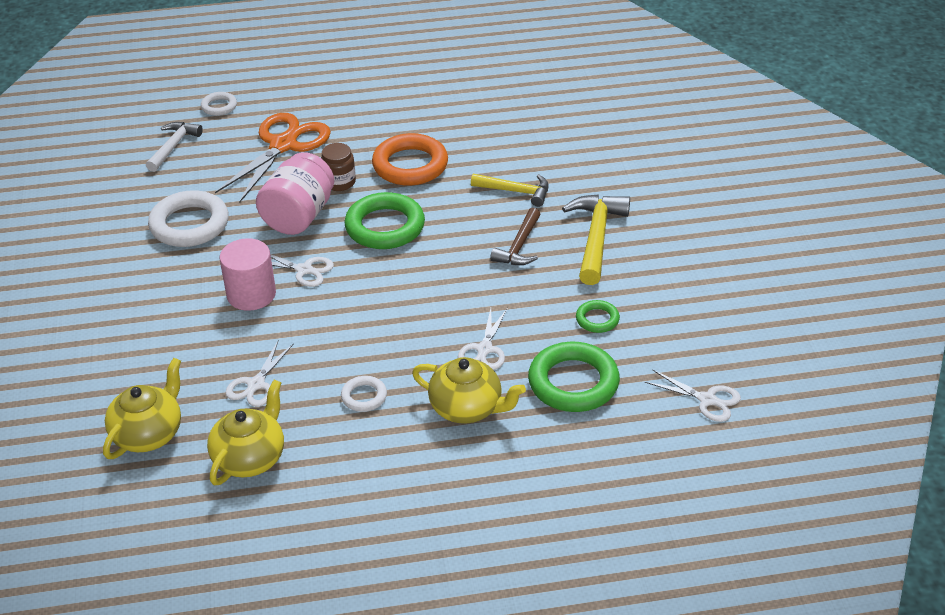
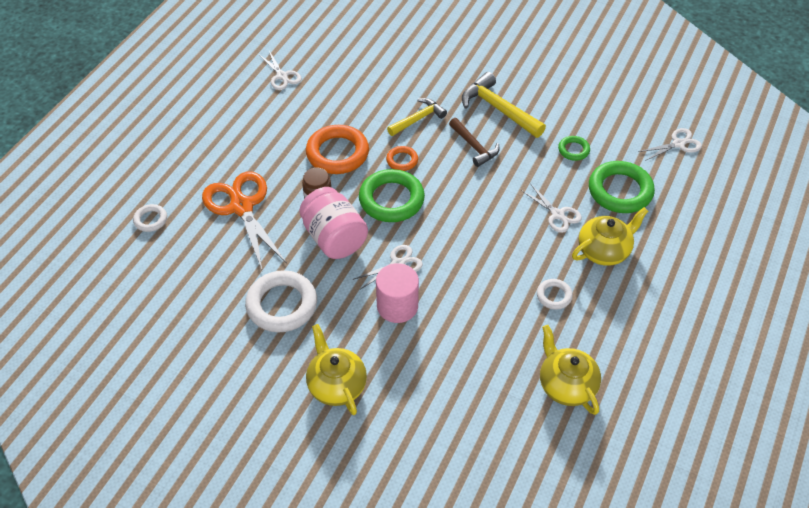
camera: 55 degrees left, 10 degrees up
yellow teapot [103,358,181,459] -> yellow teapot moved to [306,324,367,415]
white hammer [146,122,203,172] -> none
white scissors [225,341,294,407] -> white scissors moved to [259,51,302,90]
none -> orange ring [386,146,418,171]

